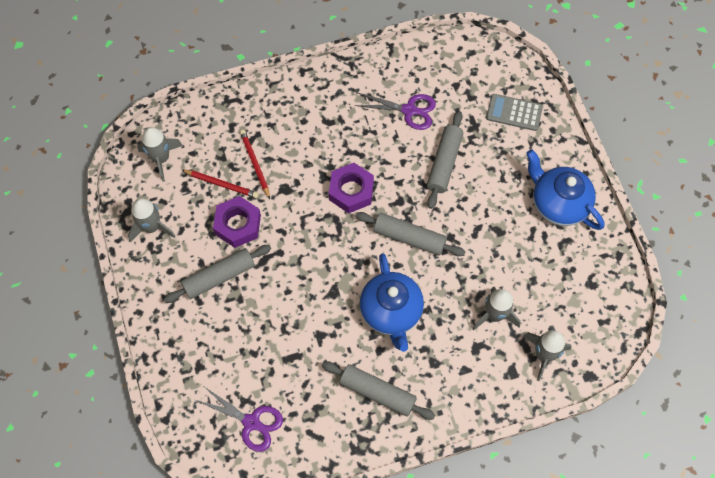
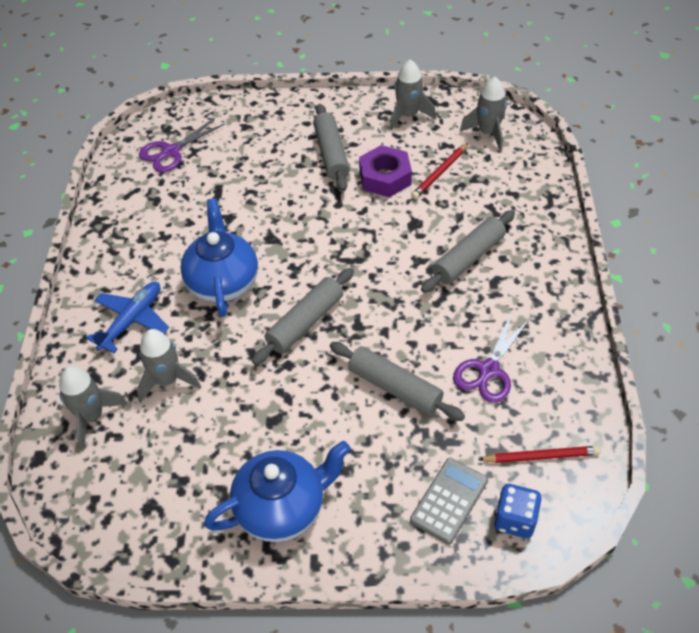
camera: 110 degrees right, 15 degrees down
red pencil [240,130,270,199] -> red pencil moved to [478,446,601,463]
grey rolling pin [322,361,435,420] -> grey rolling pin moved to [421,210,515,293]
purple nut [329,163,374,213] -> none
blue teapot [360,253,424,352] -> blue teapot turned 75 degrees clockwise [180,198,258,317]
none -> blue plane [86,282,169,353]
none -> blue dice [494,484,542,538]

